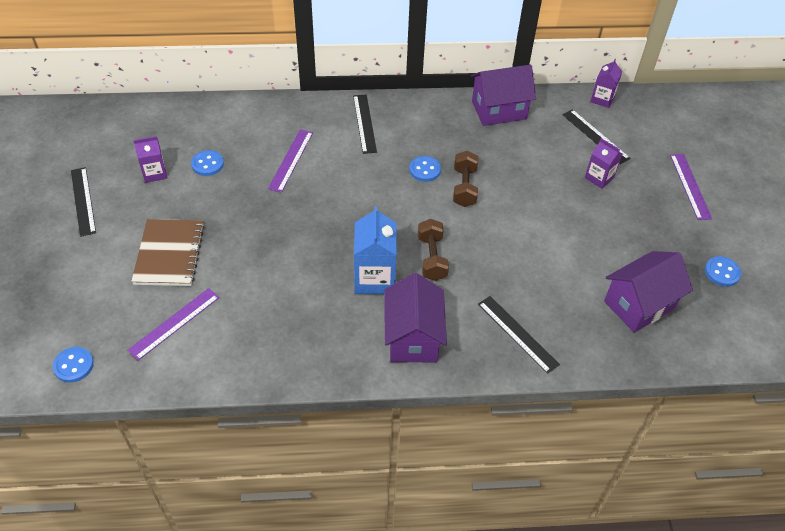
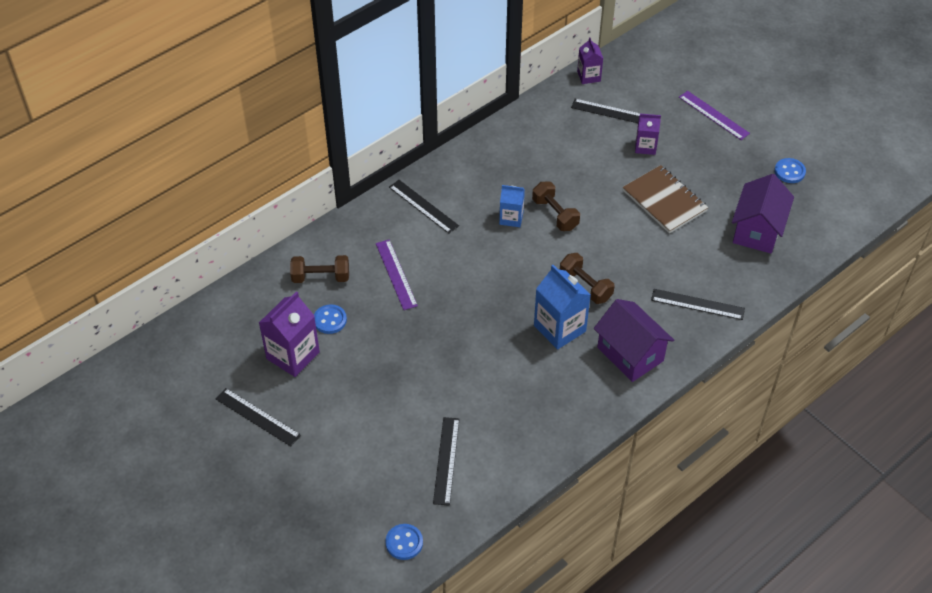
camera: 35 degrees left, 0 degrees up
purple ruler [127,288,220,361] -> black ruler [433,417,459,506]
brown notebook [131,219,204,286] -> brown notebook moved to [622,165,709,233]
purple carton [133,136,167,183] -> purple carton [259,291,320,377], size x1.66
blue button [409,156,441,182] -> blue carton [499,185,525,227]
purple house [471,65,536,126] -> none
none -> brown dumbbell [290,255,349,283]

